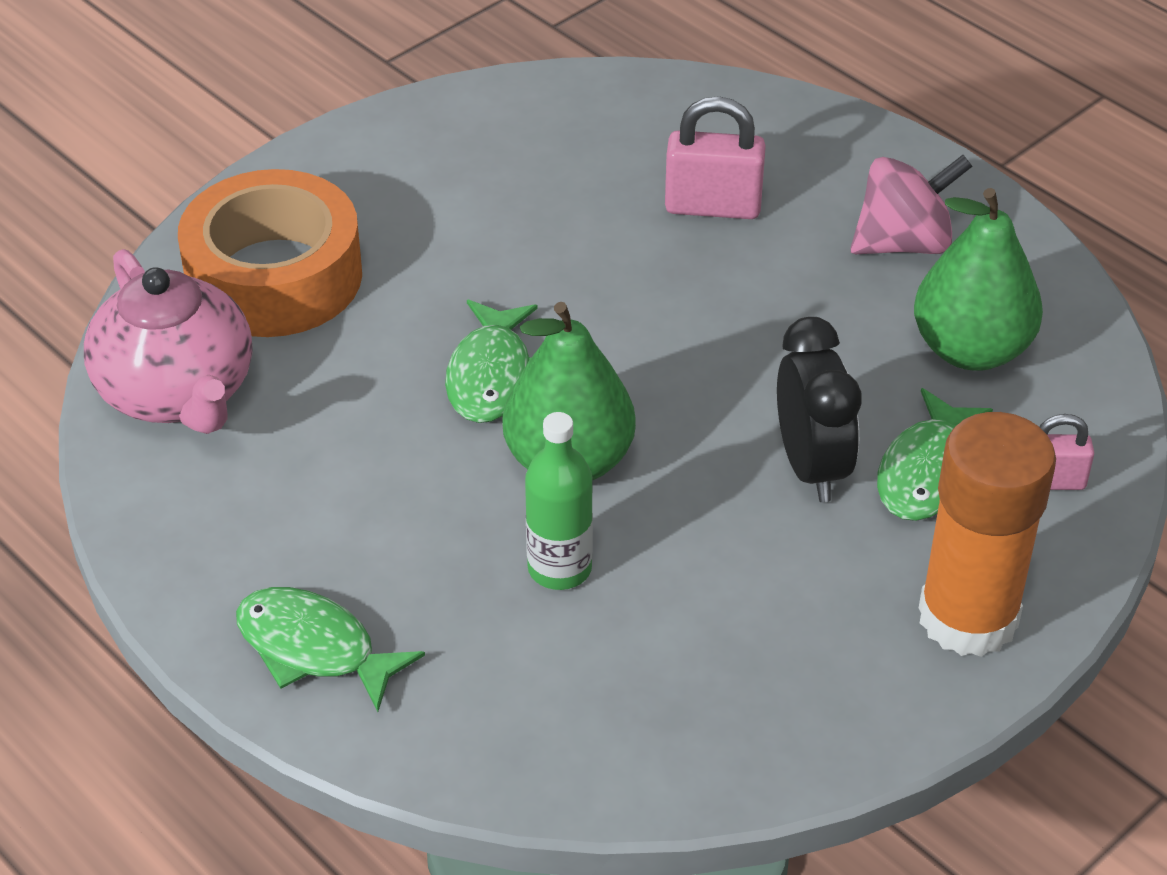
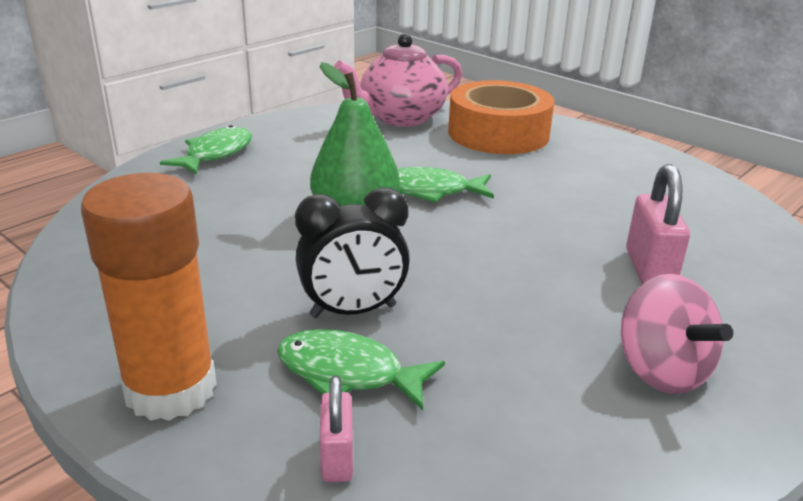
camera: 85 degrees right, 15 degrees down
green bottle [525,412,593,590] -> none
green pear [914,188,1043,371] -> none

